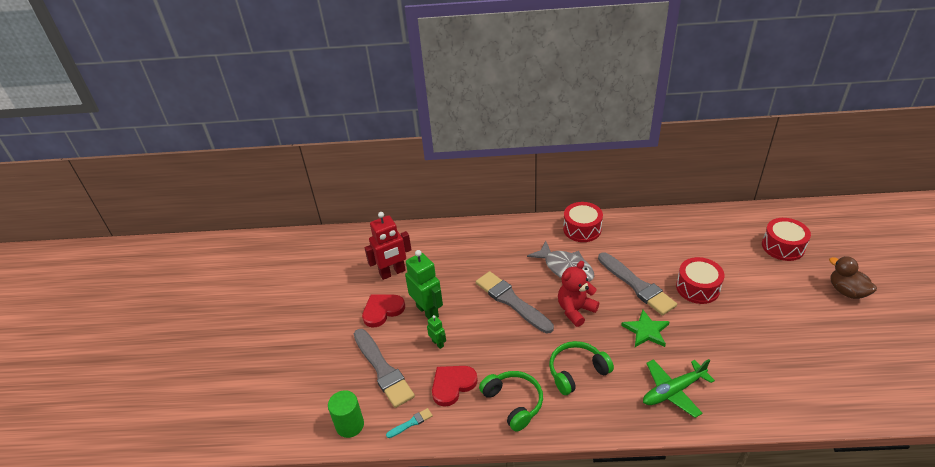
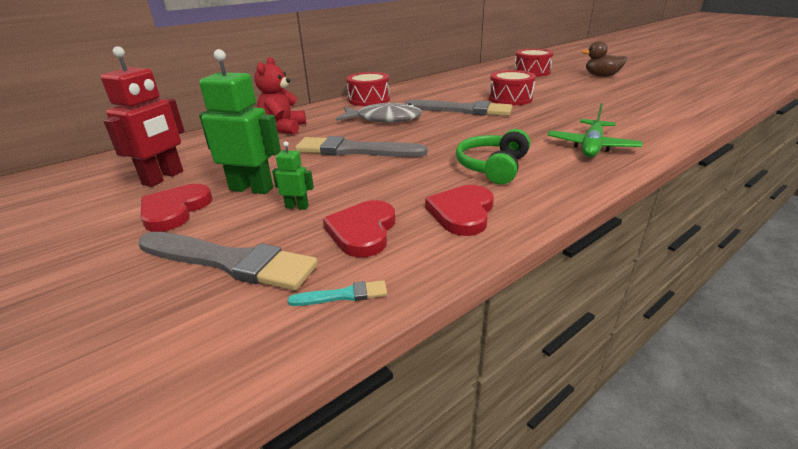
camera: 40 degrees left, 10 degrees down
green cylinder [328,390,364,438] -> none
turquoise brush [386,408,433,438] -> turquoise brush turned 60 degrees clockwise [288,280,387,306]
green headphones [479,371,543,432] -> red heart [425,185,494,236]
red teddy bear [558,261,599,327] -> red teddy bear moved to [255,57,306,134]
green star [621,310,670,347] -> none

